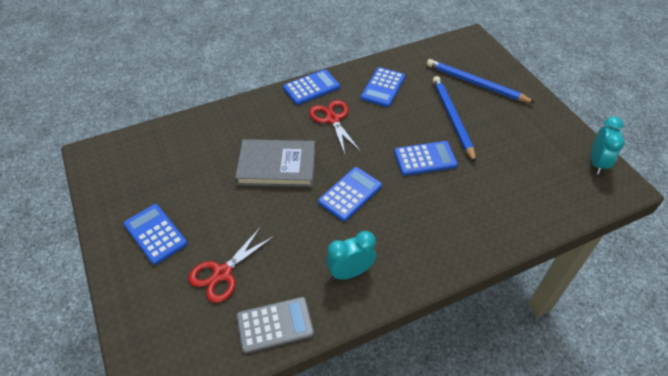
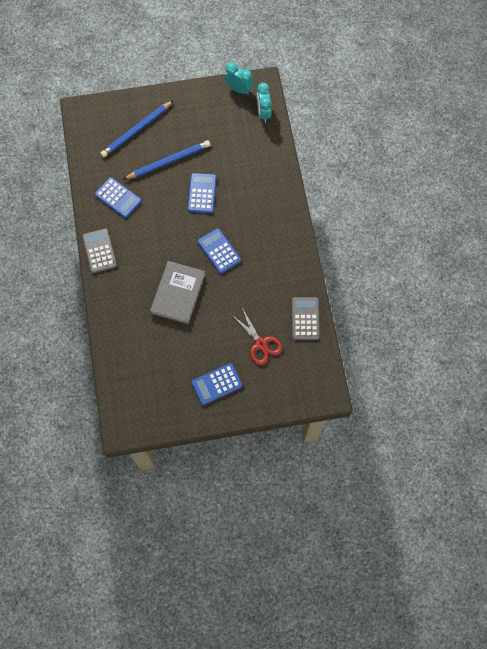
camera: 75 degrees left, 20 degrees up
blue calculator [283,69,340,105] -> grey calculator [82,229,117,273]
red scissors [309,100,361,154] -> none
turquoise clock [326,231,376,280] -> turquoise clock moved to [257,82,272,123]
blue pencil [433,76,476,163] -> blue pencil turned 150 degrees clockwise [123,140,210,180]

